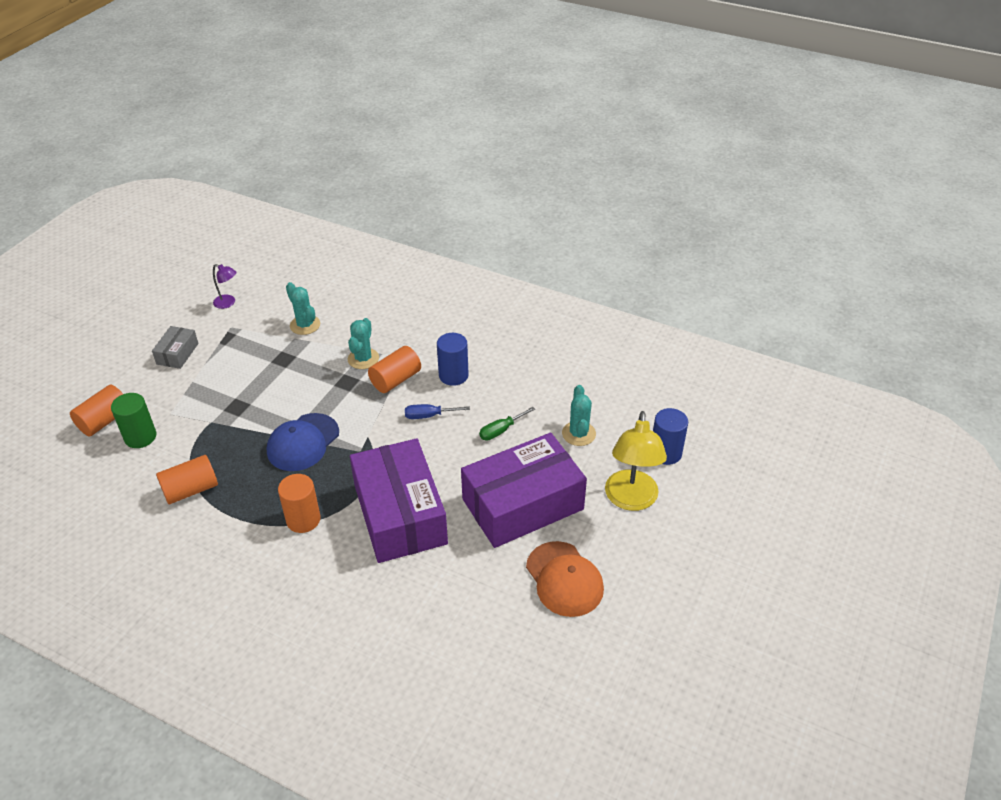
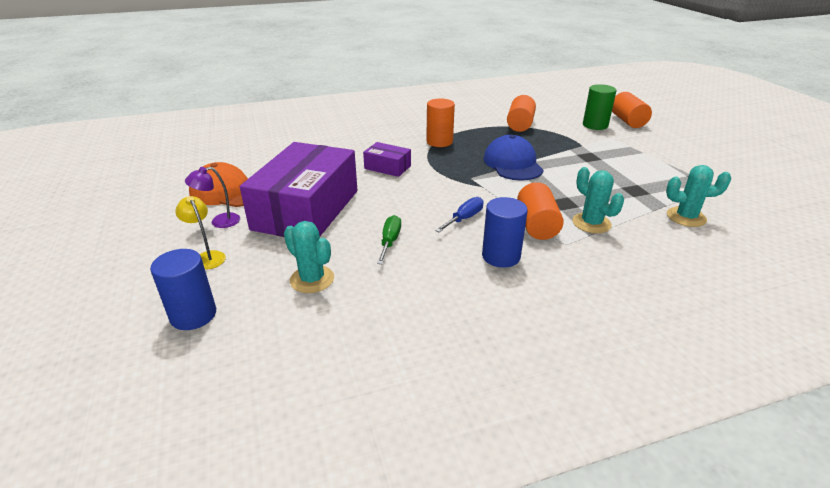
camera: 135 degrees right, 10 degrees down
grey box [152,326,198,369] -> none
purple lamp [213,264,237,309] -> purple lamp moved to [185,167,240,228]
purple box [350,438,448,563] -> purple box [363,142,411,177], size x0.45
yellow lamp [605,411,667,511] -> yellow lamp [175,196,226,270], size x0.50

